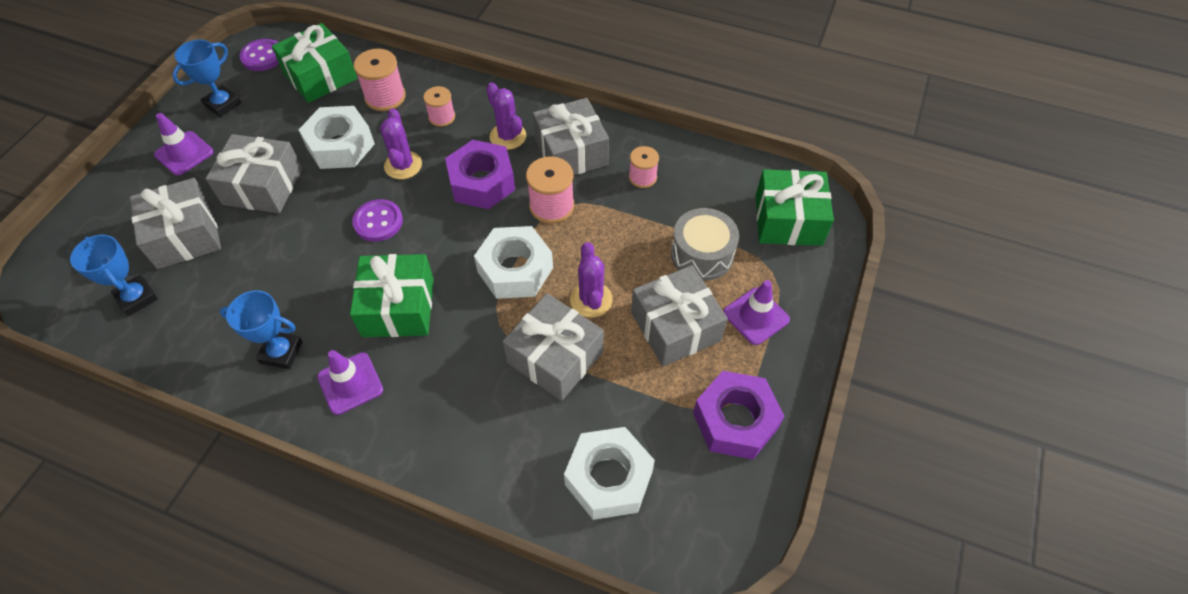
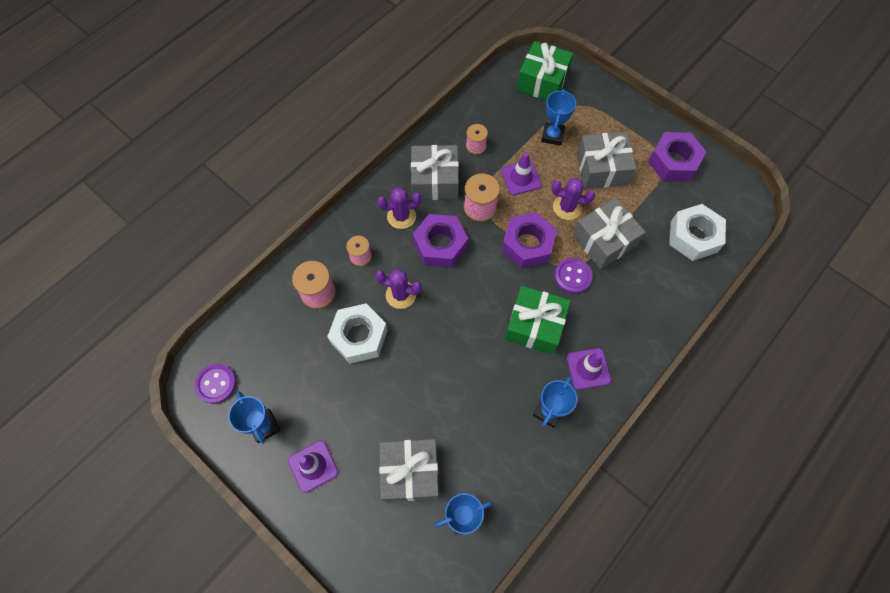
camera: 70 degrees left, 10 degrees up
grey gift [206,134,302,213] -> none
green gift [272,23,357,103] -> none
purple button [352,199,403,242] -> purple button moved to [554,258,592,294]
white nut [474,226,553,299] -> purple nut [502,212,557,269]
grey drum [671,208,739,281] -> blue trophy [541,89,576,146]
purple traffic cone [723,280,790,345] -> purple traffic cone moved to [501,153,542,195]

